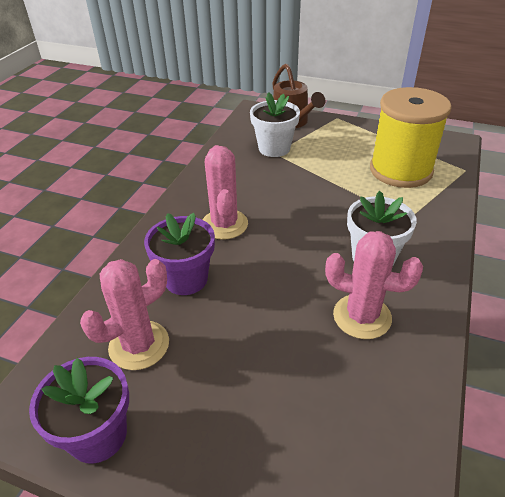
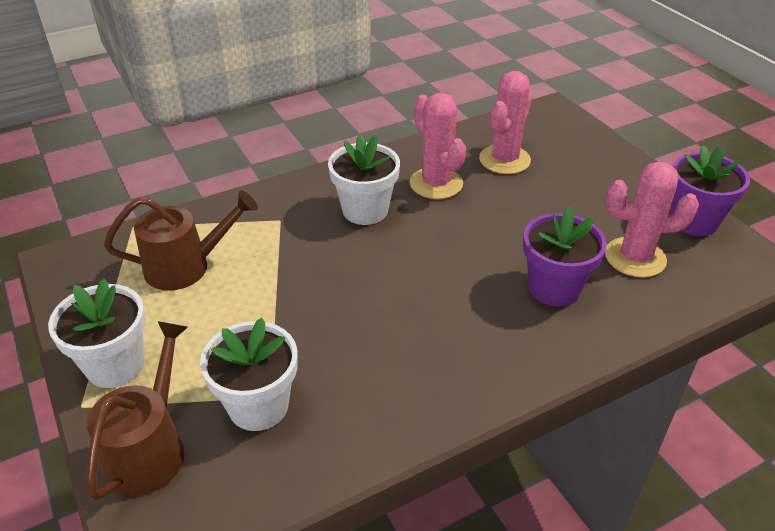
camera: 140 degrees left, 0 degrees up
pink cactus [203,145,248,240] -> pink cactus moved to [479,71,532,174]
yellow spool [370,87,452,188] -> brown watering can [104,190,258,291]
none -> white flower pot [48,279,146,388]

